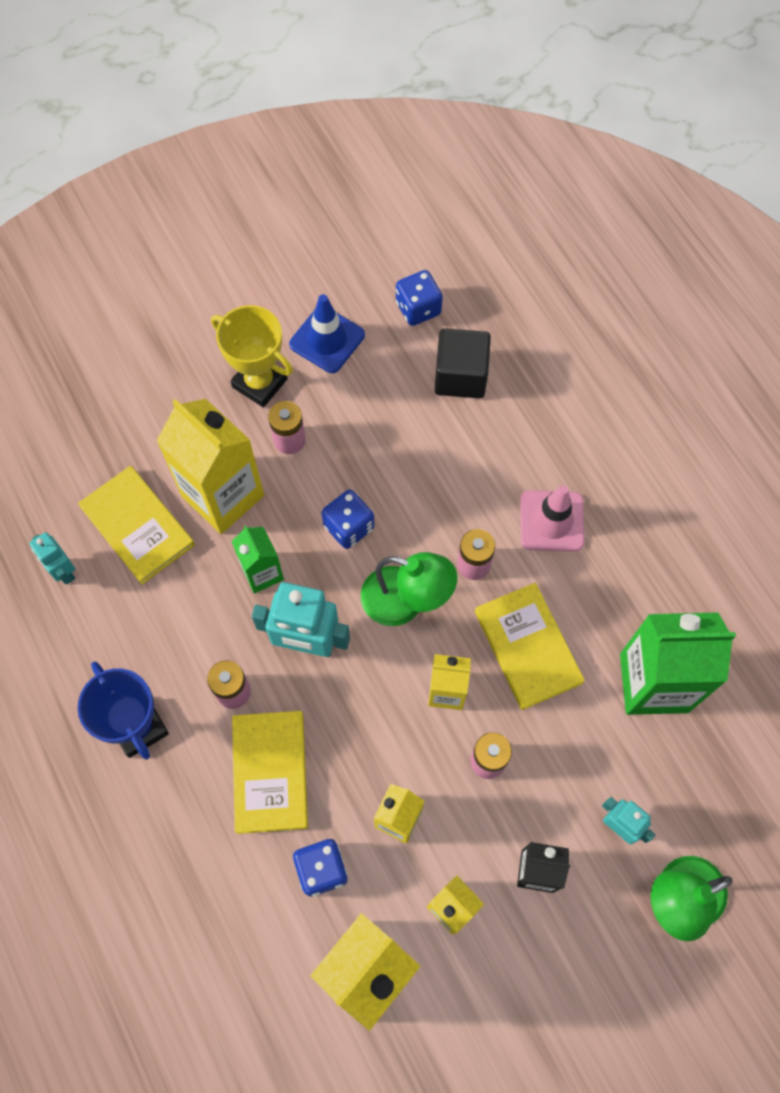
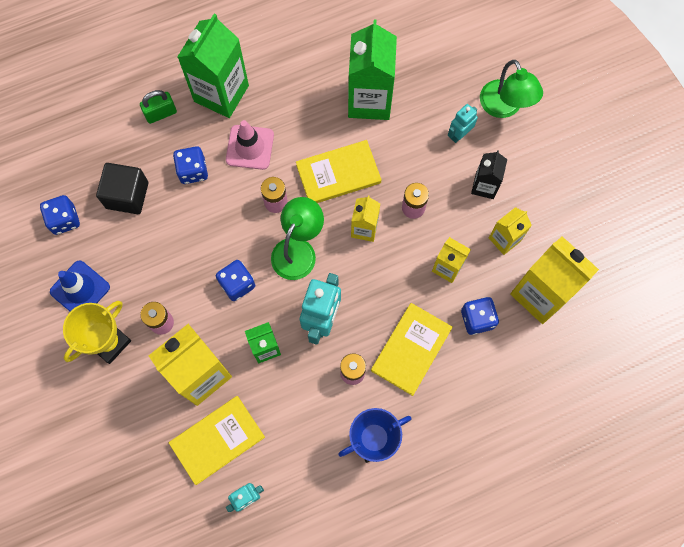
camera: 85 degrees left, 5 degrees up
yellow book [232,711,308,834] -> yellow book turned 60 degrees counterclockwise [371,303,453,396]
none -> green padlock [140,90,177,124]
none -> blue dice [173,146,208,184]
none -> green carton [177,14,249,118]

